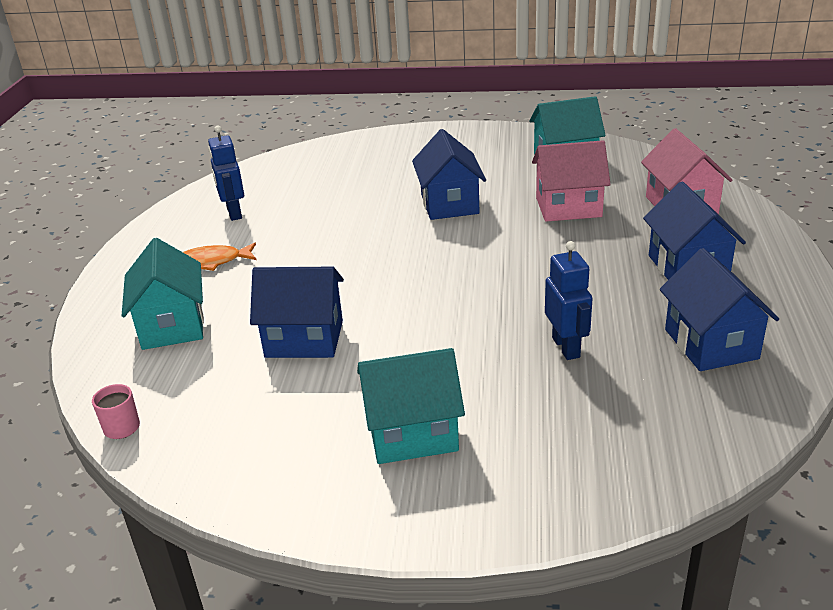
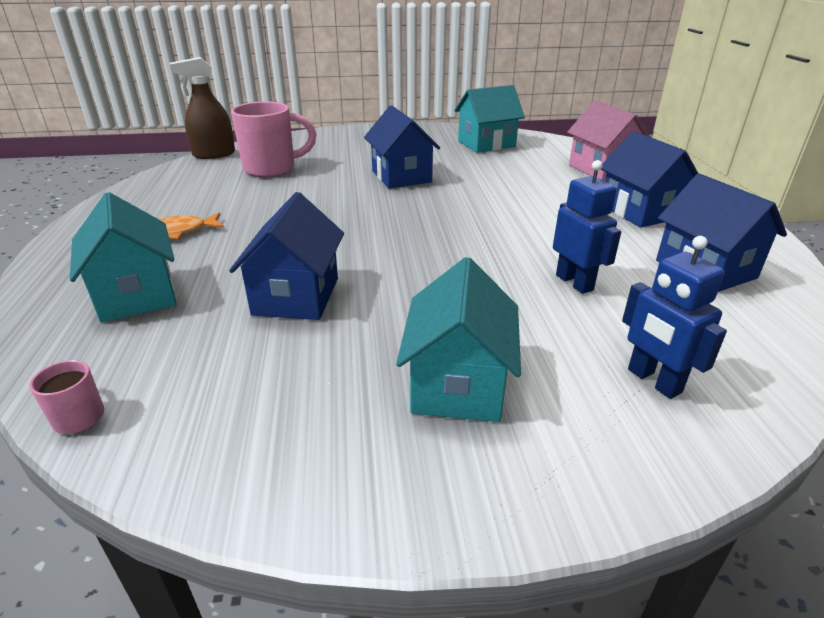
camera: 15 degrees left, 0 degrees up
blue robot [208,125,244,221] -> blue robot moved to [622,236,727,399]
blue house [250,266,344,358] -> blue house turned 75 degrees counterclockwise [229,192,344,320]
turquoise house [357,348,465,464] -> turquoise house turned 60 degrees counterclockwise [396,257,521,422]
pink house [532,140,611,222] -> none
none -> brown spray bottle [170,57,235,159]
none -> pink mug [231,101,316,177]

